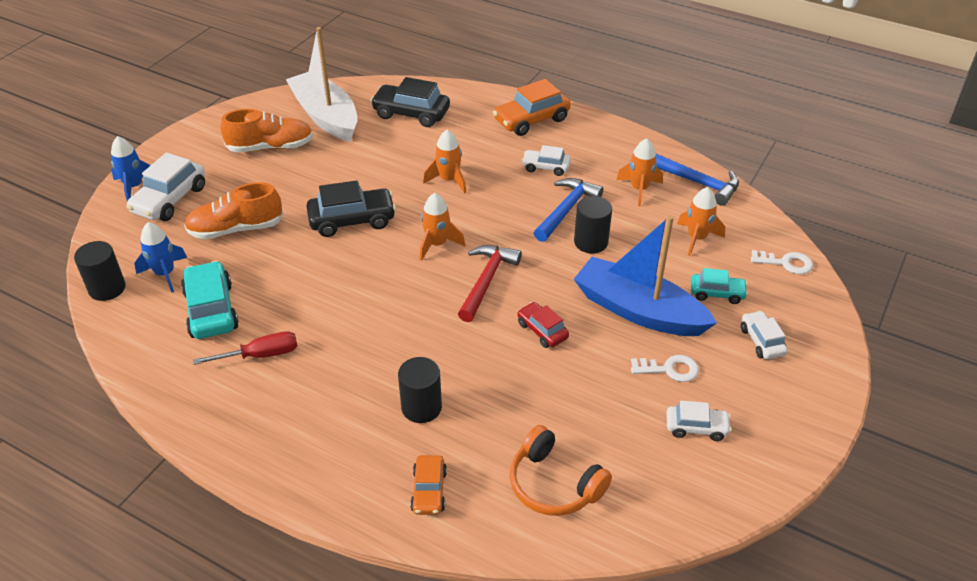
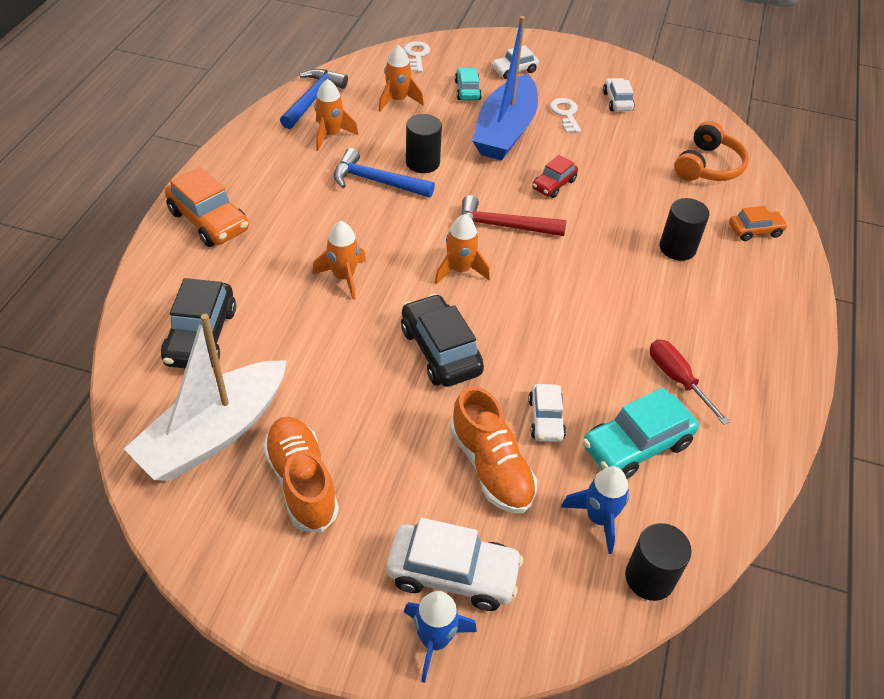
camera: 105 degrees left, 5 degrees up
white car [521,145,571,176] -> white car moved to [528,384,566,442]

